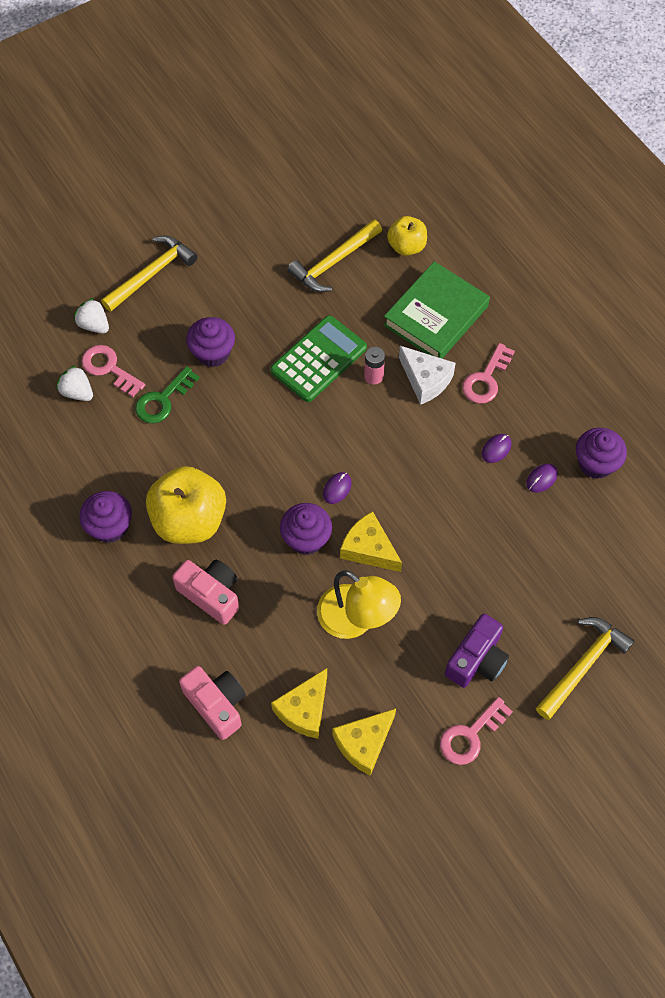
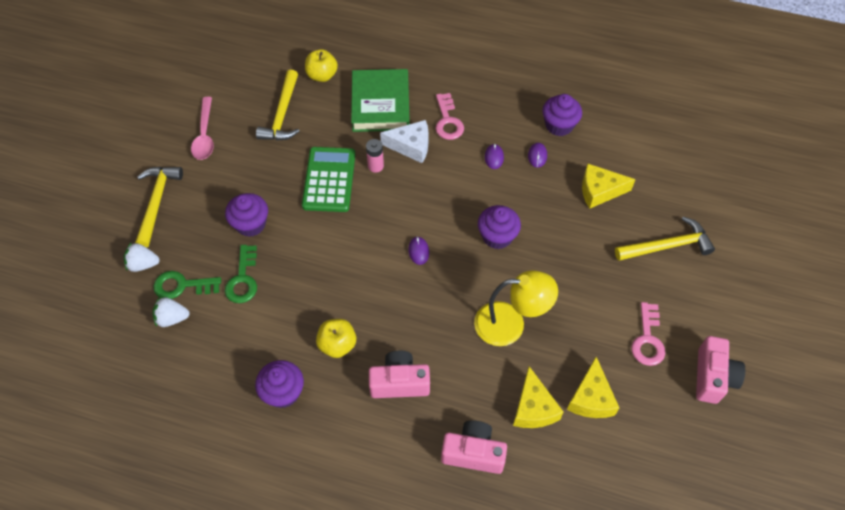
camera: 40 degrees left, 5 degrees down
pink key [81,345,145,397] -> green key [153,271,221,299]
yellow apple [146,466,226,544] -> yellow apple [316,319,356,358], size x0.57
purple cupcake [280,503,332,555] -> purple cupcake moved to [478,205,521,249]
yellow cheese [340,511,402,572] -> yellow cheese moved to [582,164,636,209]
purple camera [445,614,509,688] -> none
yellow hammer [536,617,634,720] -> yellow hammer turned 75 degrees clockwise [615,217,715,261]
none -> pink spoon [191,97,214,160]
none -> pink camera [696,336,745,404]

